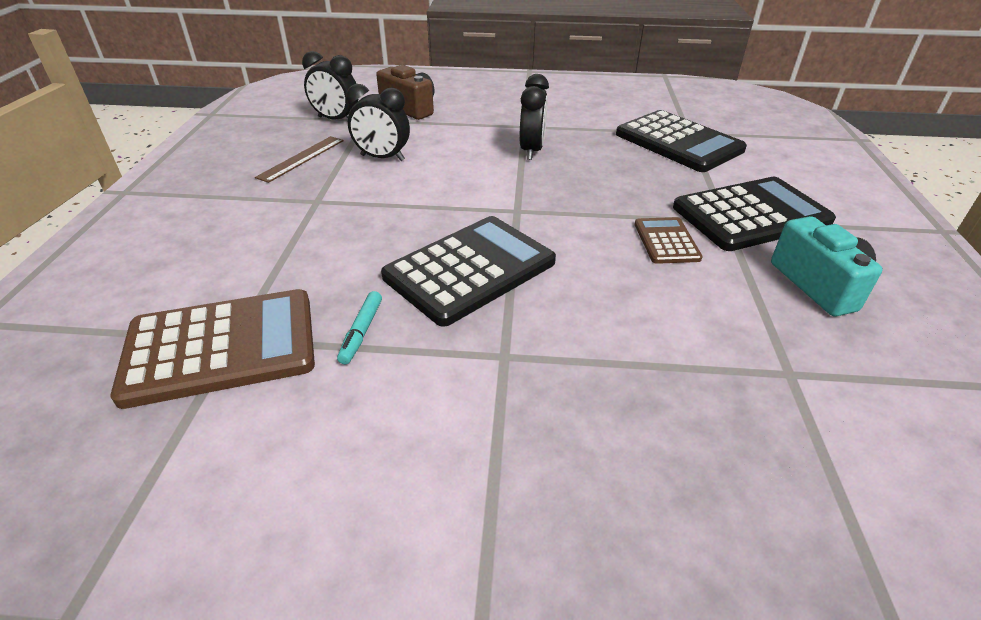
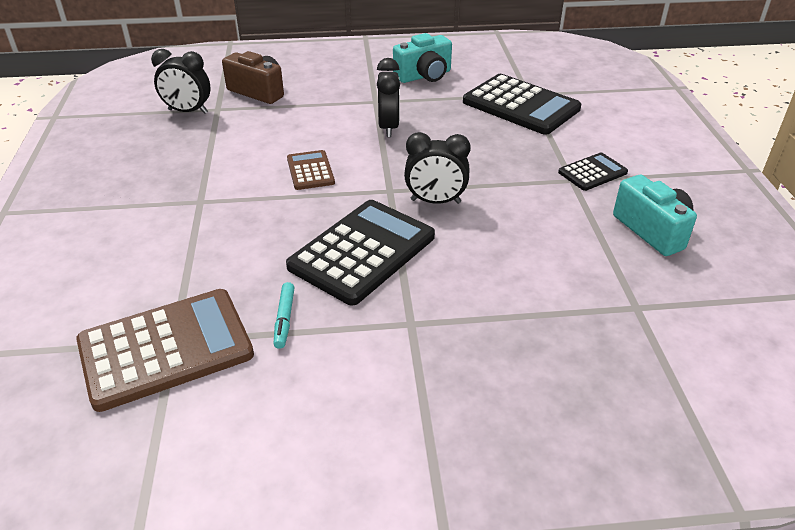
camera: 10 degrees left, 0 degrees up
brown ruler [255,136,343,183] -> none
black clock [346,84,410,161] -> black clock moved to [404,132,471,204]
brown calculator [634,217,703,264] -> brown calculator moved to [287,150,335,190]
black calculator [673,177,836,251] -> black calculator [558,153,628,191], size x0.51
none -> turquoise camera [393,33,452,83]

